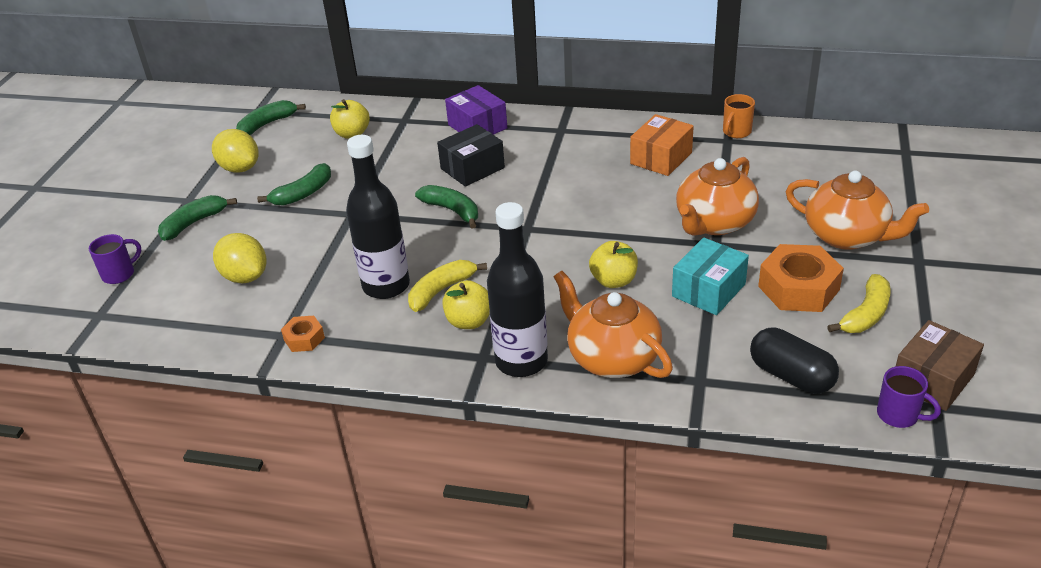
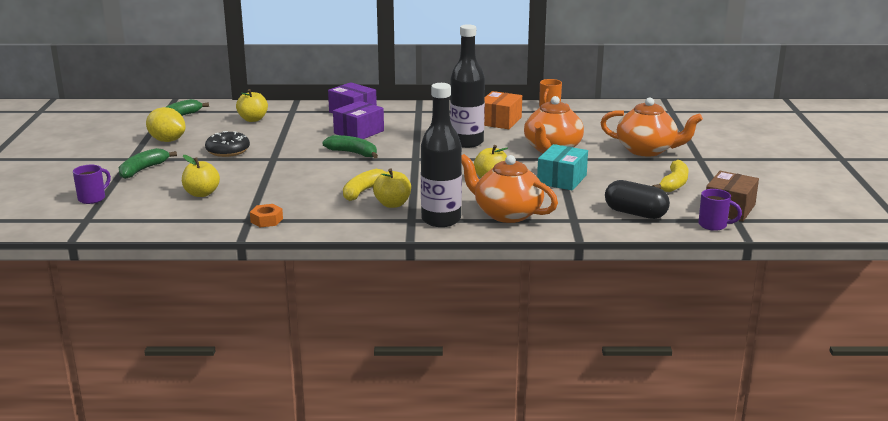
camera: 15 degrees left, 15 degrees down
yellow lemon [213,233,267,283] -> yellow apple [182,155,220,197]
green banana [257,163,331,206] -> black donut [205,131,250,157]
black bottle [346,135,410,299] -> black bottle moved to [450,24,485,148]
black box [437,124,505,187] -> purple box [333,101,384,139]
orange nut [758,244,844,312] -> none

